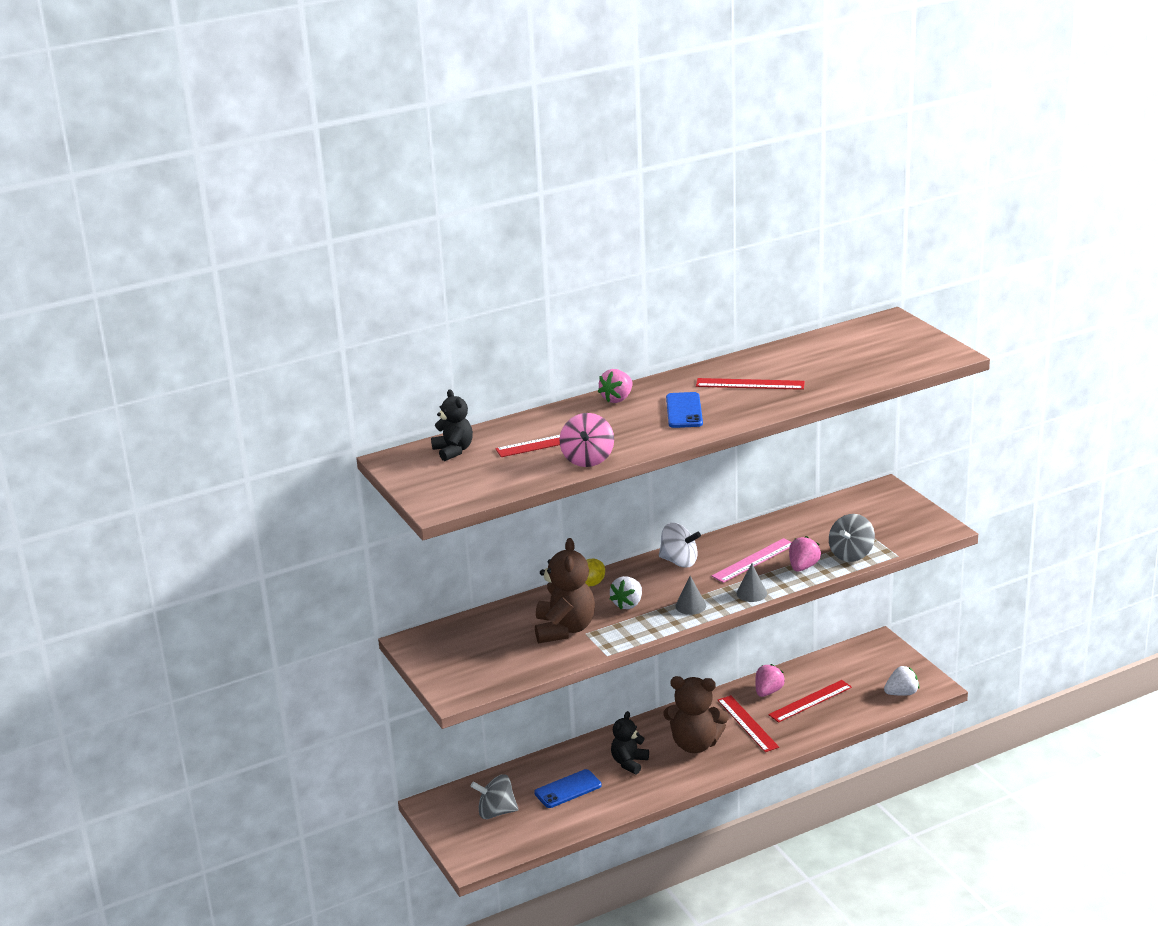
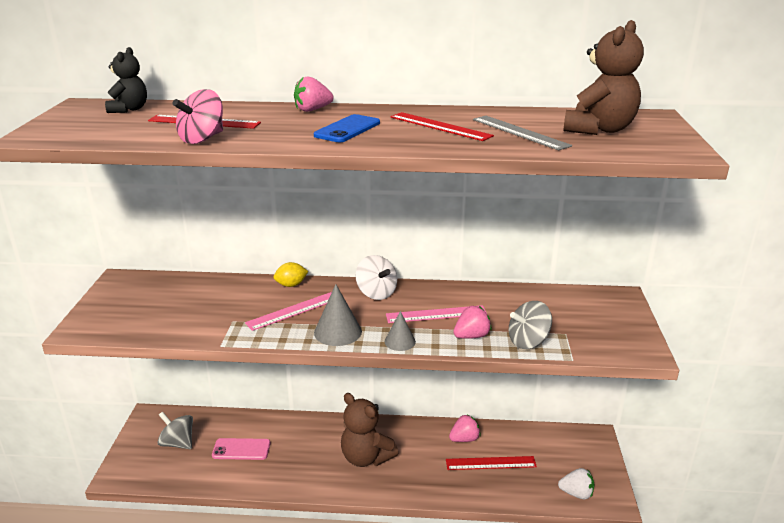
camera: 30 degrees right, 0 degrees up
blue phone [534,769,601,808] -> pink phone [212,438,270,460]
brown teddy bear [535,538,595,643] -> brown teddy bear moved to [563,20,644,135]
white strawberry [610,576,642,609] -> pink ruler [245,292,332,331]
black teddy bear [611,711,649,775] -> none
grey cone [675,576,706,615] -> grey cone [314,284,362,346], size x1.56
red ruler [718,695,779,752] -> none
none -> grey ruler [473,116,572,150]

